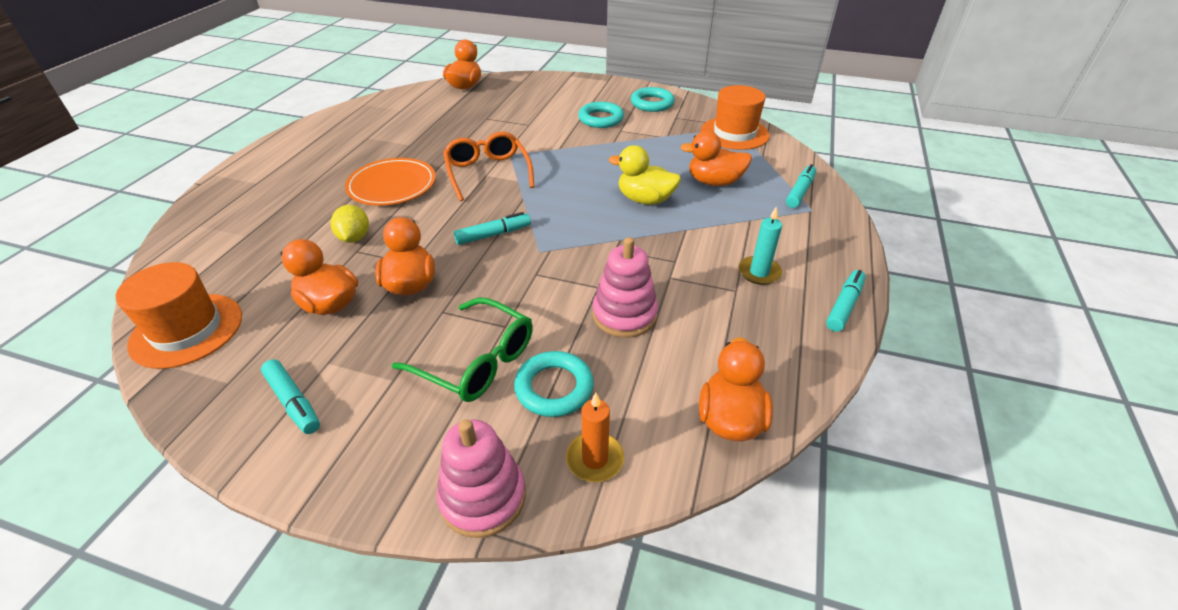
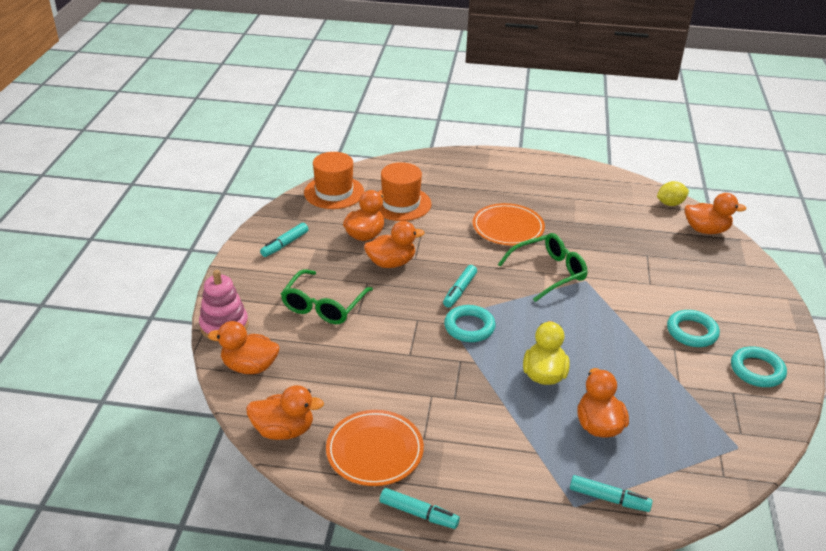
camera: 80 degrees right, 5 degrees down
yellow lemon [331,205,369,243] -> yellow lemon moved to [657,181,689,206]
orange glasses [443,132,535,201] -> green glasses [498,233,587,302]
turquoise marker [454,212,531,245] -> turquoise marker turned 60 degrees clockwise [443,265,477,308]
turquoise ring [514,351,594,417] -> turquoise ring moved to [444,305,496,342]
orange candle [566,393,624,482] -> orange duck [208,321,279,374]
pink stacking toy [593,237,658,338] -> none
orange hat [701,85,770,150] -> orange hat moved to [378,162,432,221]
turquoise candle [739,206,782,285] -> none
none -> orange plate [326,410,424,486]

